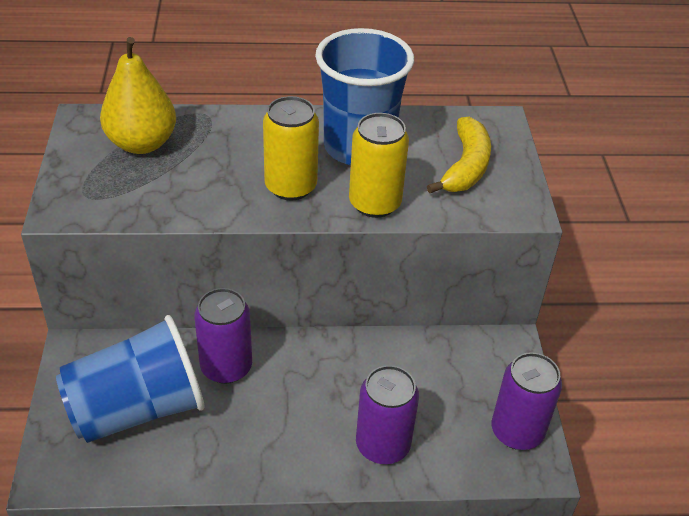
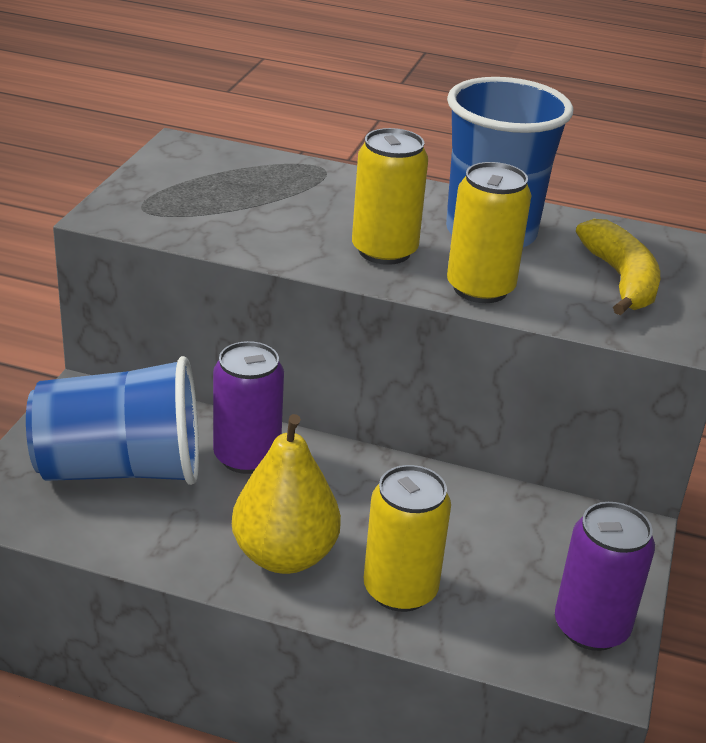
camera: 20 degrees right, 10 degrees down
yellow pear [100,37,176,154] -> yellow pear moved to [232,414,341,574]
purple can [356,365,419,464] -> yellow can [364,465,451,612]
yellow banana [427,117,491,193] -> yellow banana turned 45 degrees counterclockwise [576,219,660,315]

